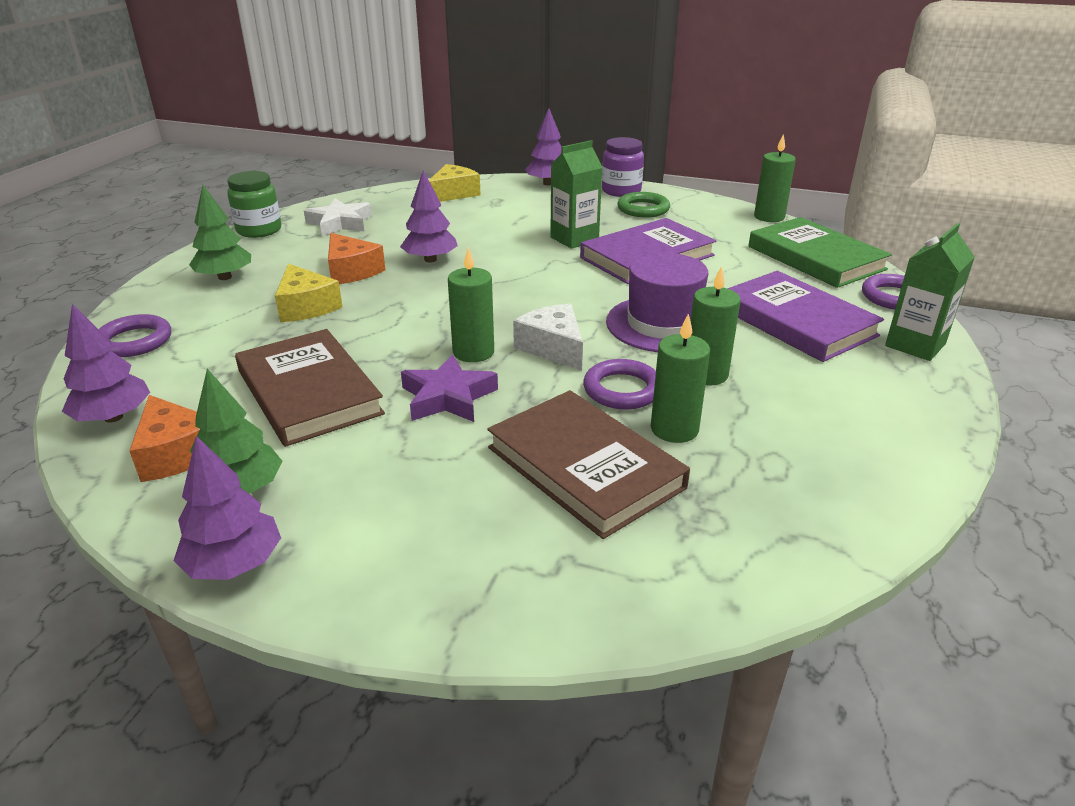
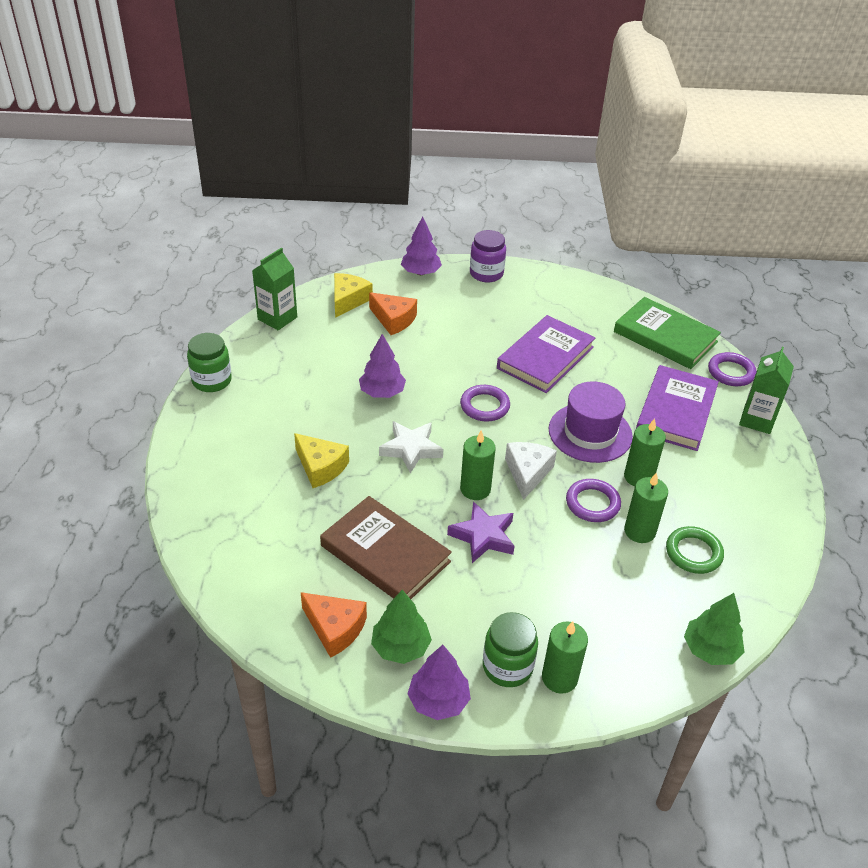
camera: 20 degrees left, 10 degrees up
purple tree [62,304,150,423] -> none
purple ring [99,314,171,357] -> purple ring moved to [460,385,510,421]
green tree [189,185,251,280] -> green tree moved to [684,593,744,665]
white star [304,198,372,236] -> white star moved to [379,421,443,474]
orange cheese [328,233,385,284] -> orange cheese moved to [369,292,417,335]
brown book [487,390,690,539] -> none
white cheese [513,303,583,371] -> white cheese turned 60 degrees clockwise [505,442,557,500]
green carton [550,140,603,249] -> green carton moved to [252,248,297,330]
green ring [617,192,670,218] -> green ring moved to [666,526,724,574]
purple book [727,271,884,362] -> purple book turned 75 degrees clockwise [636,365,719,451]
green candle [754,134,796,222] -> green candle moved to [542,621,588,694]
none -> green jar [483,612,538,687]

